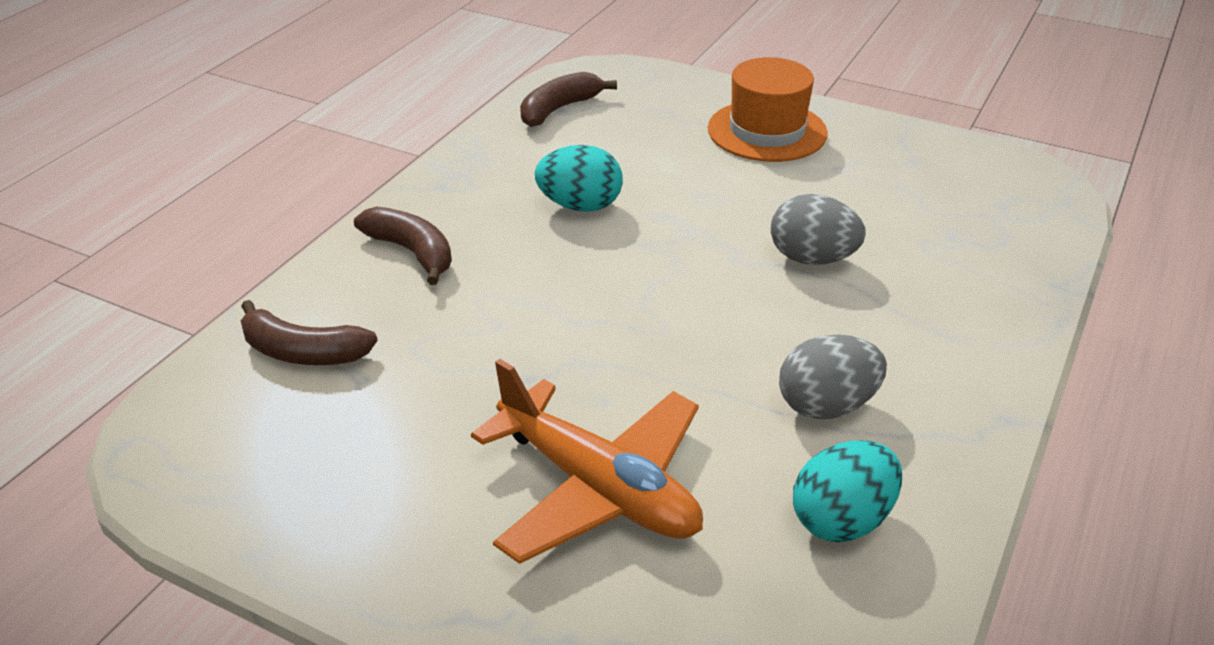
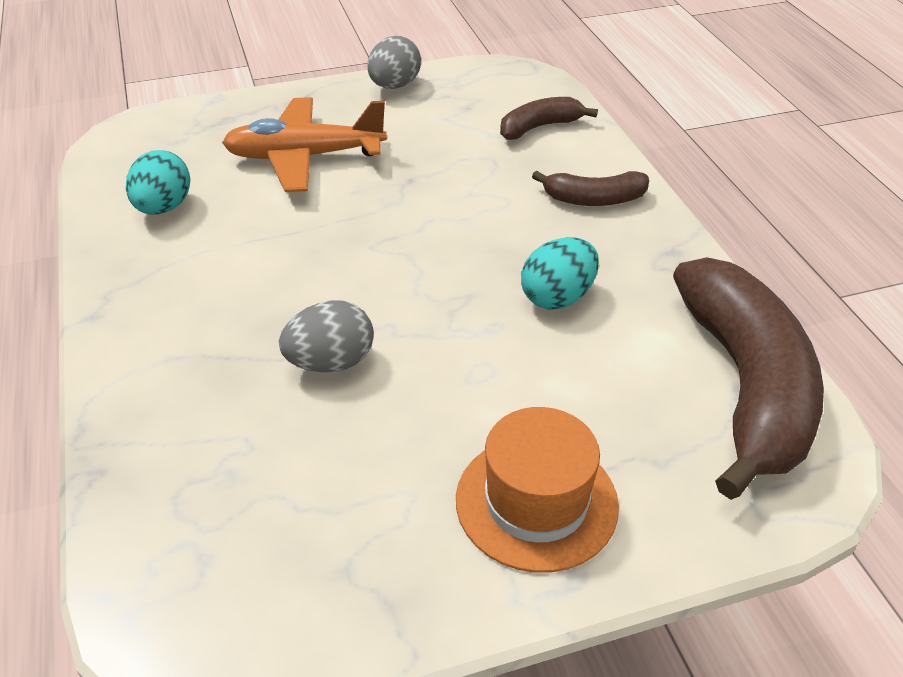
camera: 135 degrees right, 5 degrees up
brown banana [520,72,617,127] -> brown banana [673,257,824,500], size x2.08
grey egg [779,335,887,419] -> grey egg moved to [368,36,421,89]

